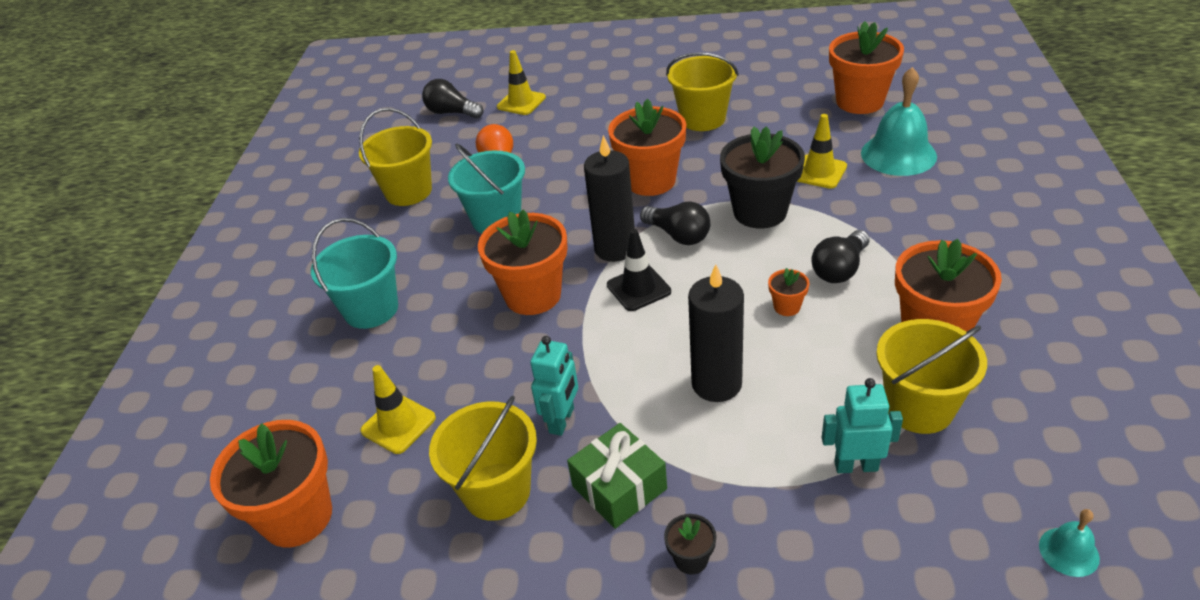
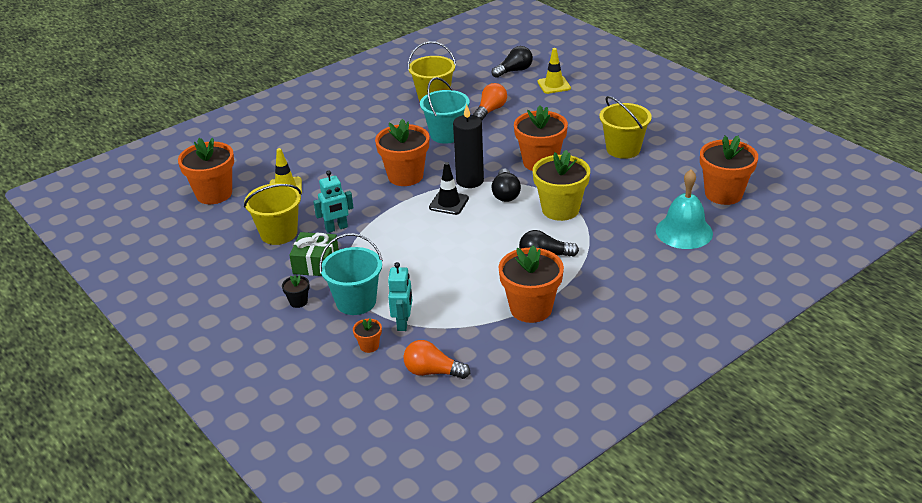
camera: 45 degrees right, 5 degrees down
turquoise bucket [311,218,398,329] -> turquoise bucket moved to [319,233,383,315]
black light bulb [422,79,483,118] -> black light bulb turned 75 degrees clockwise [491,46,533,78]
black candle [688,264,744,402] -> none
black flower pot [720,126,805,229] -> yellow flower pot [533,150,590,221]
orange flower pot [768,268,809,316] -> orange flower pot moved to [353,318,382,353]
yellow traffic cone [797,114,847,189] -> none
turquoise robot [822,378,903,473] -> turquoise robot turned 45 degrees clockwise [388,262,412,331]
yellow bucket [876,319,987,434] -> none
turquoise bell [1039,509,1100,577] -> none
none -> orange light bulb [403,340,470,379]

